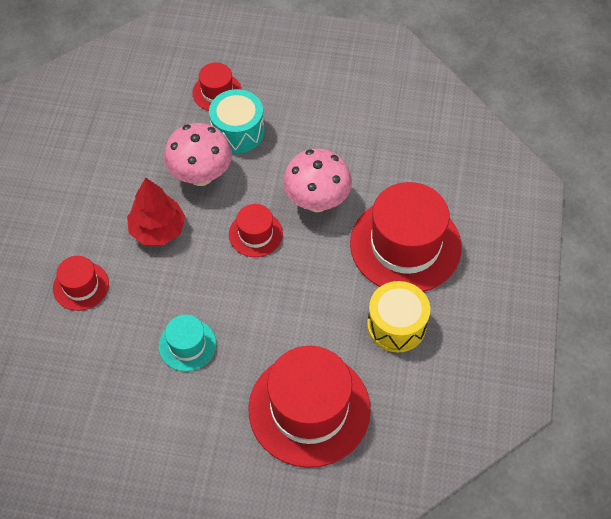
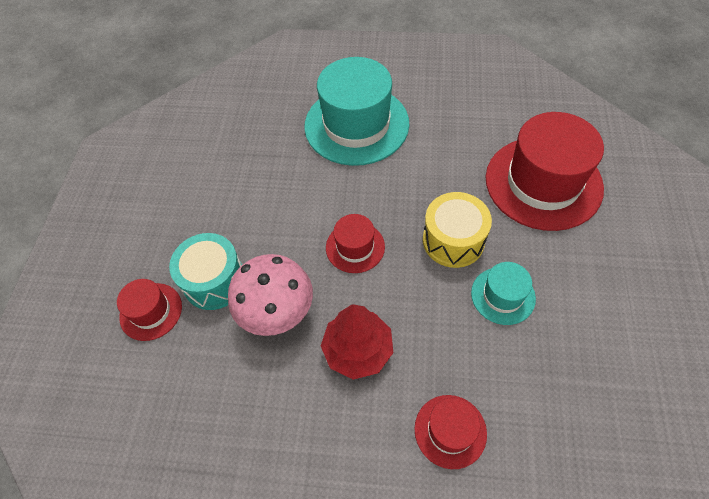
camera: 90 degrees left, 0 degrees up
pink mushroom [283,149,352,212] -> none
red hat [350,182,462,292] -> turquoise hat [304,57,410,166]
yellow drum [367,281,430,353] -> yellow drum moved to [423,192,492,268]

